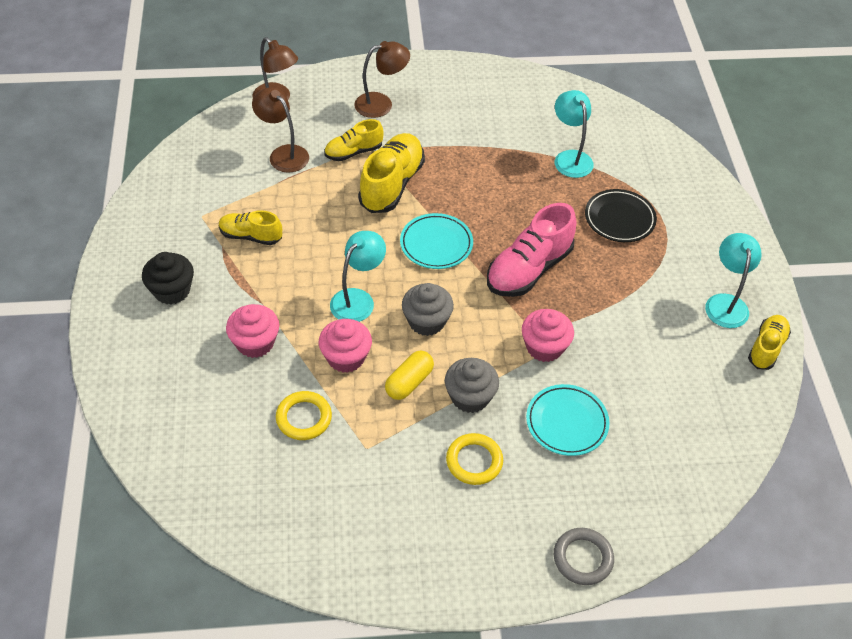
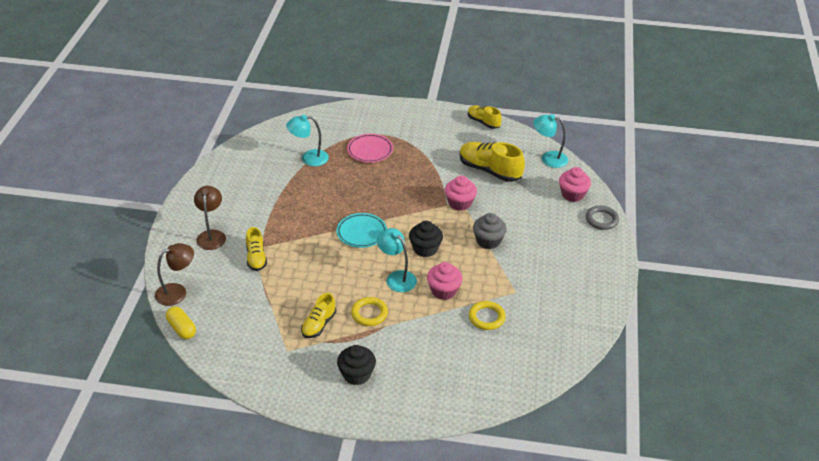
camera: 75 degrees left, 10 degrees down
pink cupcake [226,304,279,358] -> pink cupcake moved to [559,167,591,202]
brown lamp [252,87,309,173] -> none
yellow shoe [358,133,425,213] -> yellow shoe moved to [459,142,525,182]
yellow capsule [385,351,434,400] -> yellow capsule moved to [166,306,196,339]
grey cupcake [402,283,454,336] -> black cupcake [409,221,443,257]
yellow ring [446,433,503,485] -> yellow ring moved to [351,297,388,326]
pink shoe [487,203,576,297] -> none
turquoise plate [526,384,609,456] -> none
black plate [585,189,657,242] -> pink plate [347,134,393,163]
turquoise lamp [705,233,762,328] -> turquoise lamp moved to [533,114,568,168]

